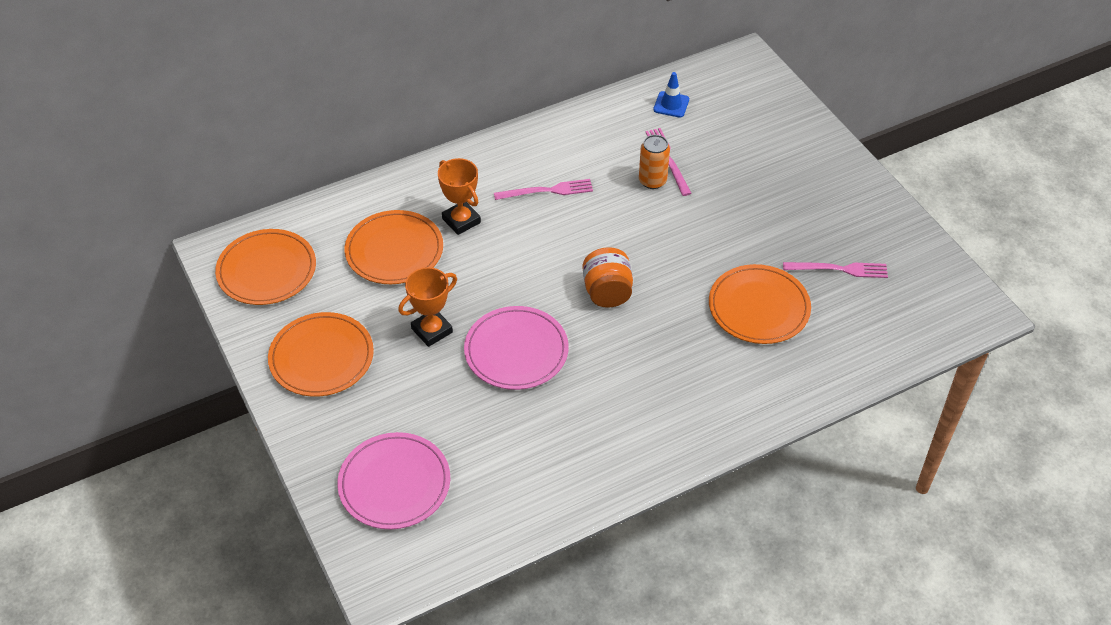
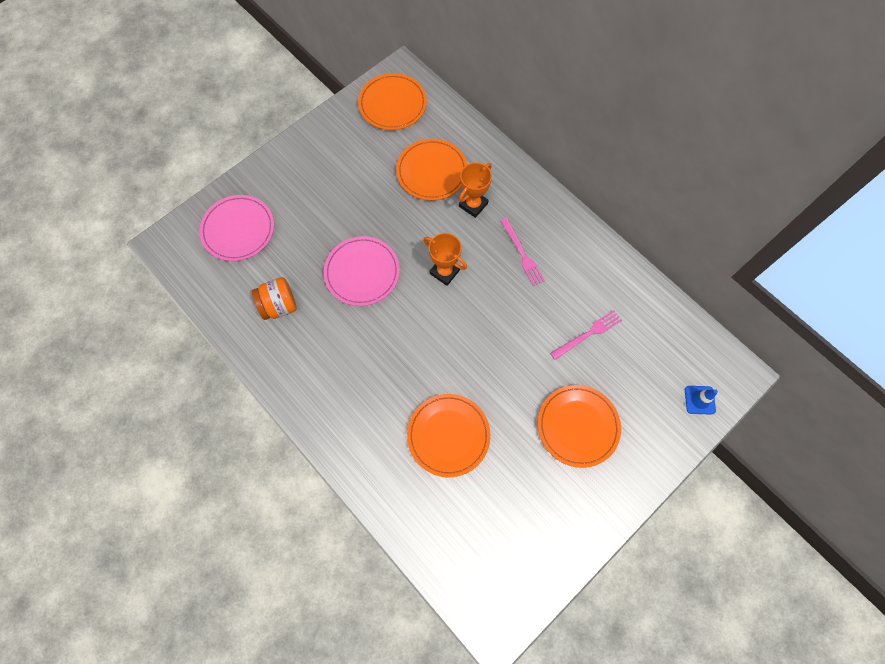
camera: 75 degrees right, 20 degrees up
orange plate [268,312,374,397] -> orange plate moved to [538,385,621,468]
orange trophy [398,267,457,347] -> orange trophy moved to [423,233,467,286]
orange jar [582,247,633,308] -> orange jar moved to [252,277,297,320]
orange can [639,135,670,189] -> none
blue traffic cone [653,72,689,118] -> blue traffic cone moved to [685,386,718,415]
pink fork [783,262,888,278] -> none

